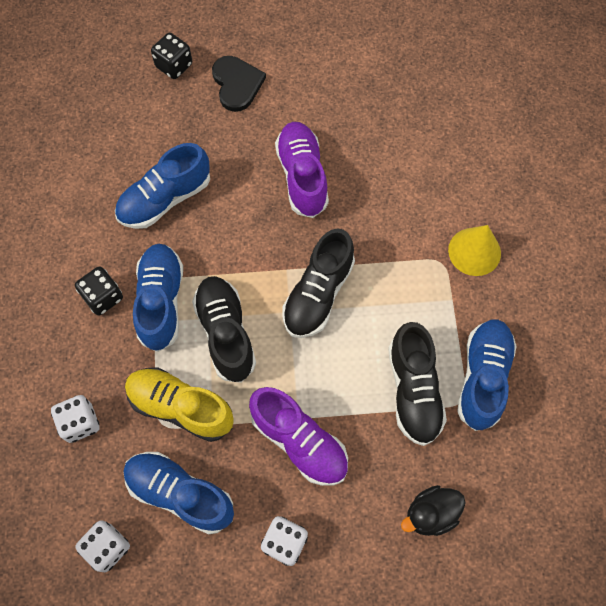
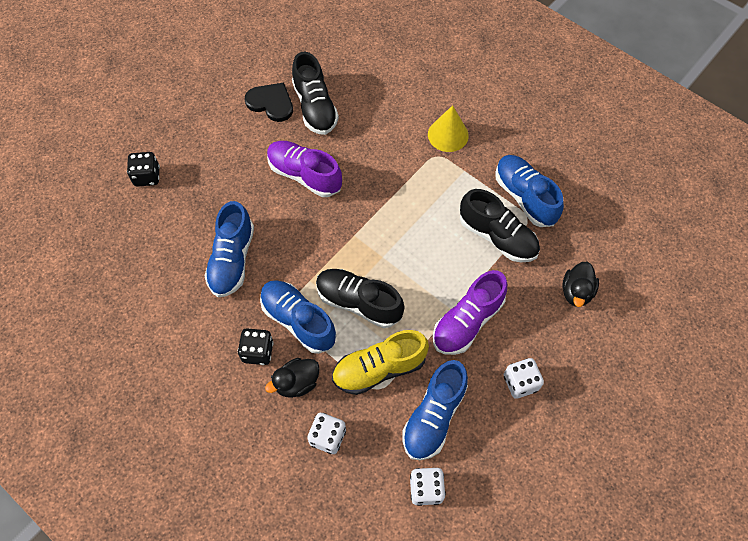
camera: 45 degrees left, 5 degrees down
blue shoe [123,452,234,534] -> blue shoe turned 45 degrees counterclockwise [402,360,468,460]
black heart [212,56,266,112] -> black heart moved to [245,82,293,122]
purple shoe [249,387,348,486] -> purple shoe turned 135 degrees clockwise [433,270,507,355]
black shoe [283,229,355,338] -> black shoe moved to [292,52,339,135]
none -> black duck [265,358,320,398]

